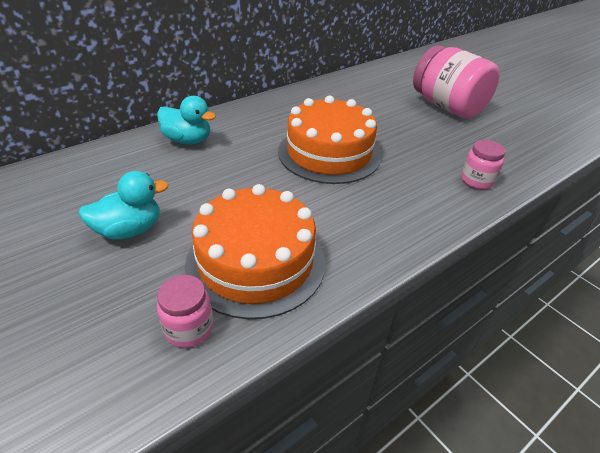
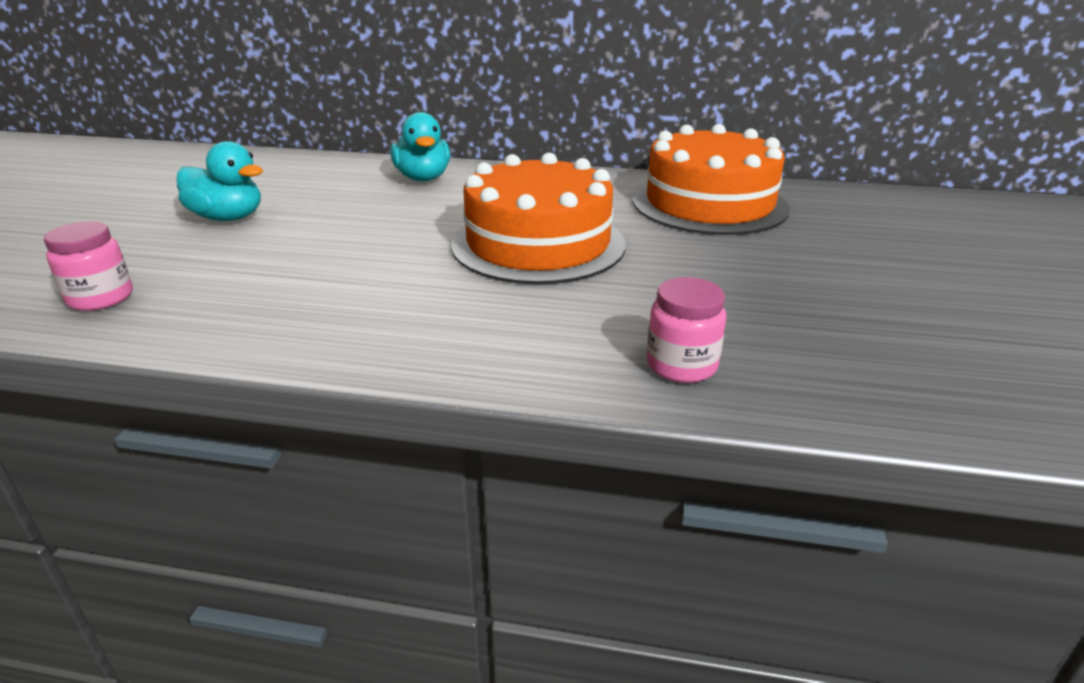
camera: 50 degrees right, 10 degrees down
orange cake [185,184,325,319] -> orange cake moved to [633,124,790,235]
pink jar [413,45,500,119] -> none

